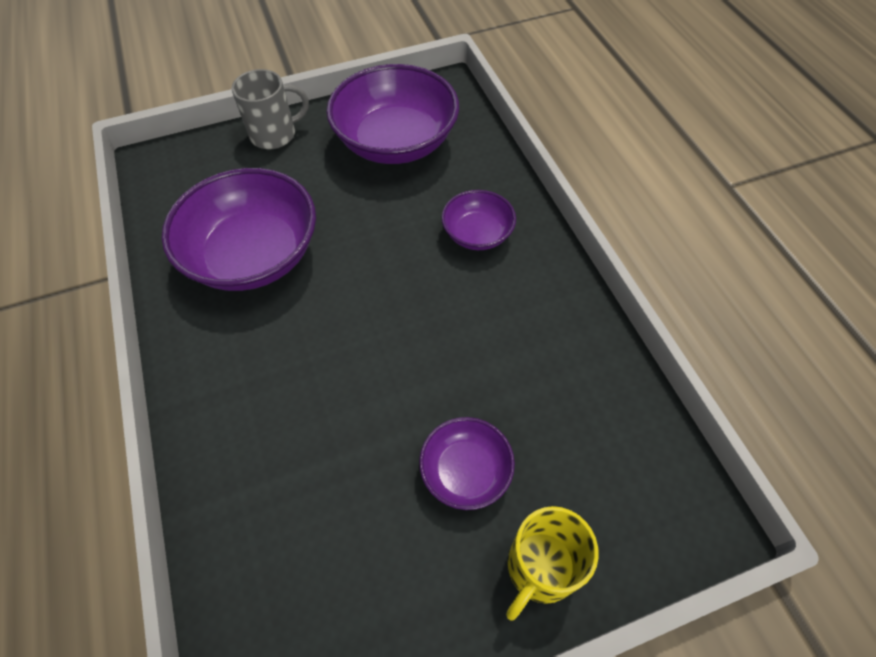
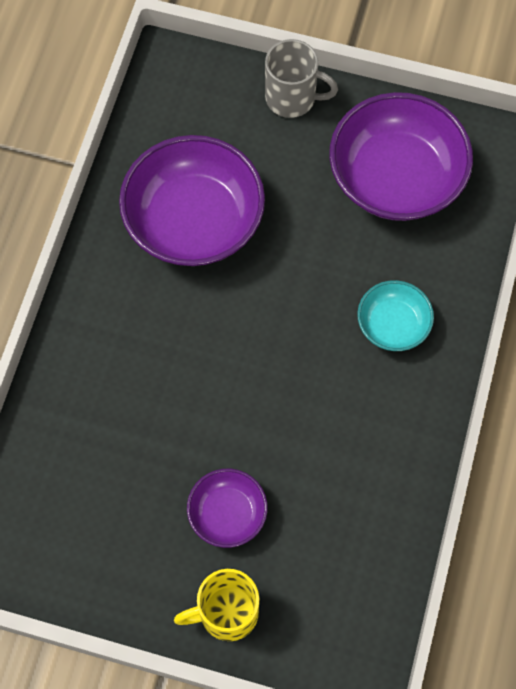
camera: 35 degrees right, 10 degrees up
purple bowl [442,190,516,250] -> turquoise bowl [357,280,434,351]

